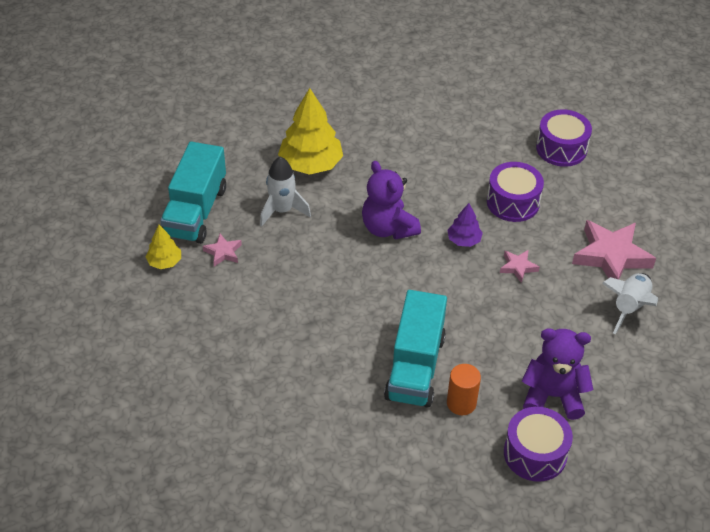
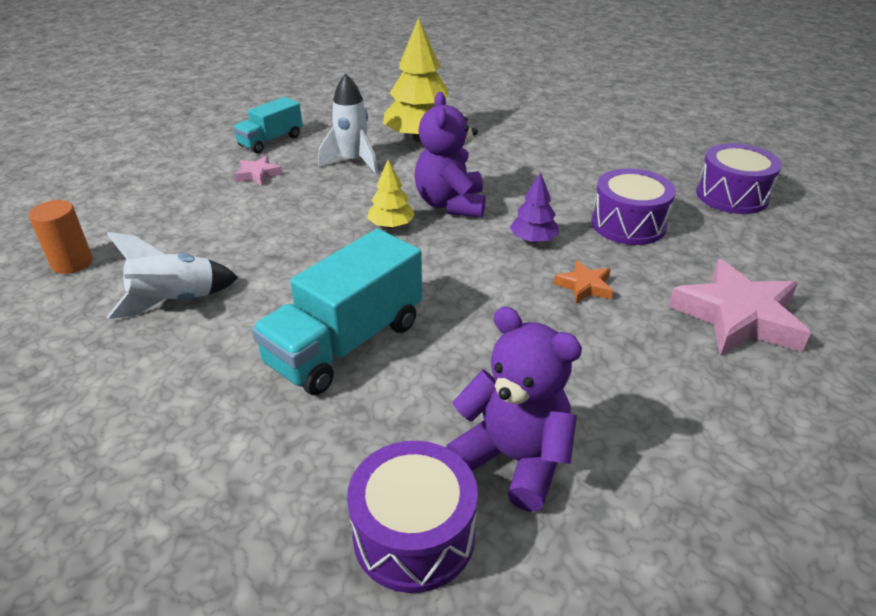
camera: 30 degrees right, 10 degrees down
yellow tree [145,225,181,269] -> yellow tree moved to [367,159,415,229]
turquoise truck [160,141,226,244] -> turquoise truck [233,97,303,153], size x0.60
orange cylinder [447,364,481,415] -> orange cylinder moved to [28,200,93,274]
pink star [500,250,540,283] -> orange star [554,260,613,303]
white rocket [602,273,658,334] -> white rocket moved to [107,232,238,319]

